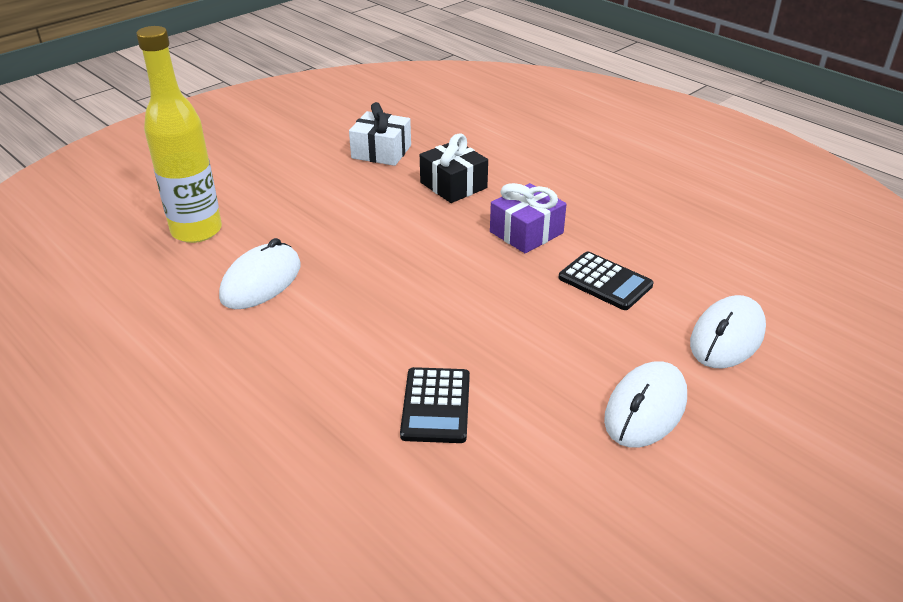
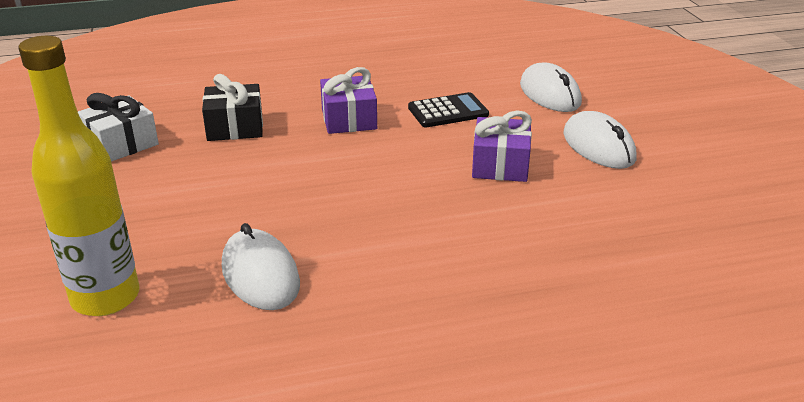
camera: 60 degrees left, 5 degrees down
black calculator [400,367,470,443] -> none
none -> purple gift [472,110,532,182]

